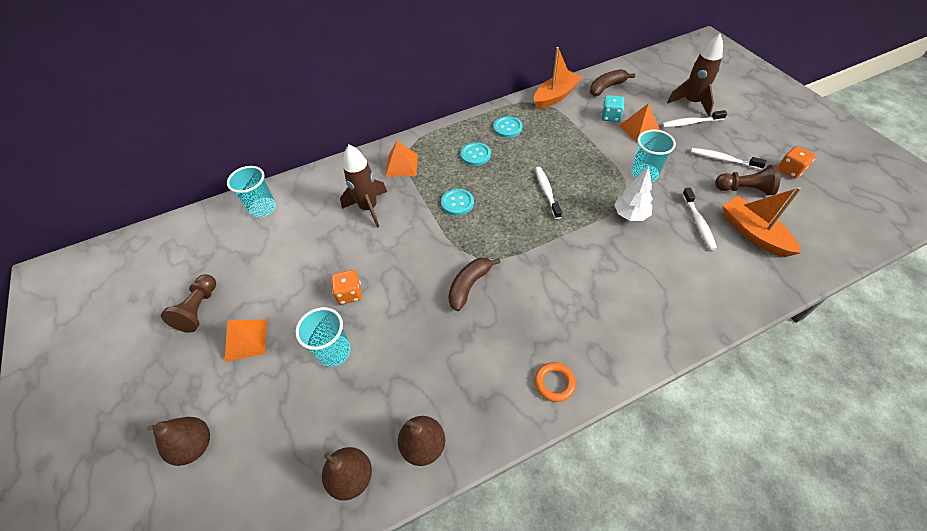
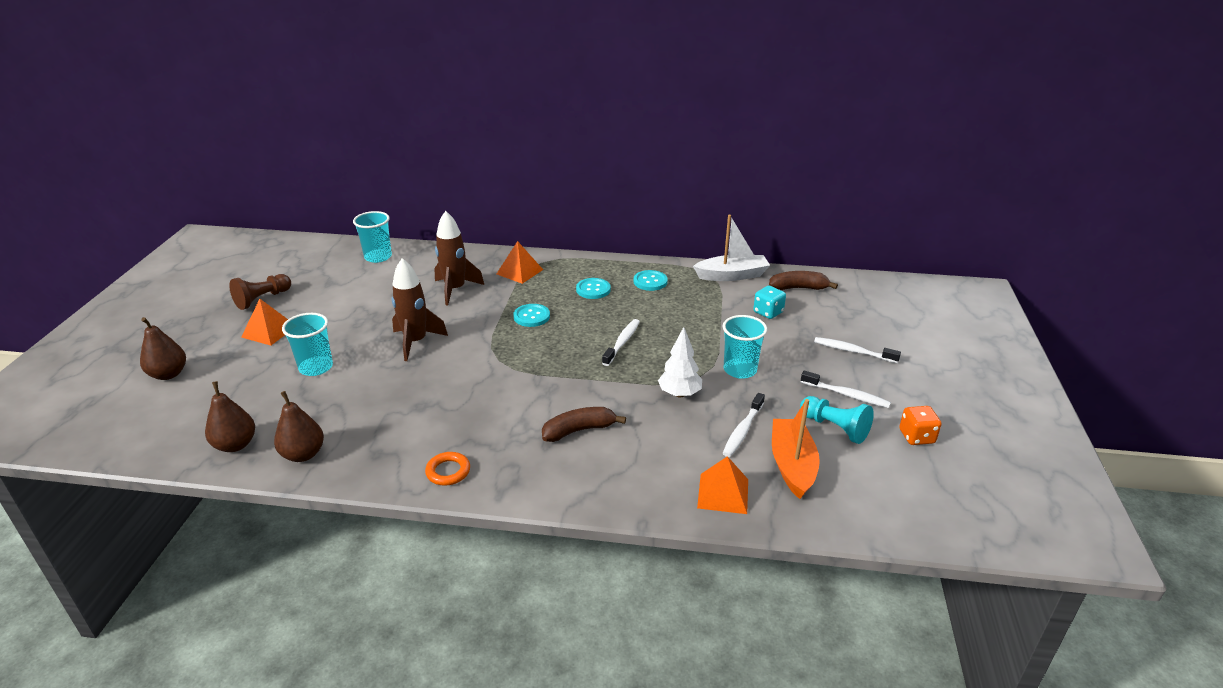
camera: 30 degrees right, 20 degrees down
orange dice [331,270,362,304] -> none
brown banana [448,258,501,311] -> brown banana moved to [542,407,626,442]
orange boat [534,47,582,109] -> white boat [693,215,770,281]
orange pyramid [619,103,660,143] -> orange pyramid moved to [697,456,748,514]
brown rocket [667,34,723,116] -> brown rocket moved to [392,258,448,361]
white toothbrush [691,148,767,170] -> white toothbrush turned 150 degrees clockwise [801,370,891,408]
brown pawn [715,164,780,195] -> turquoise pawn [800,396,874,444]

